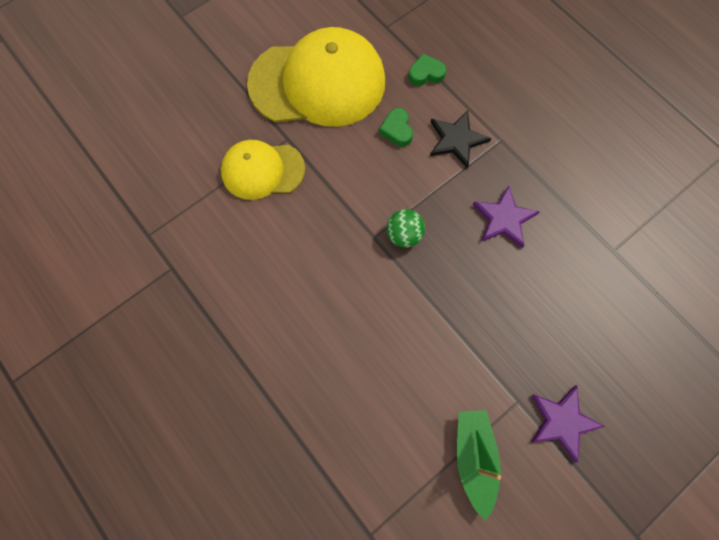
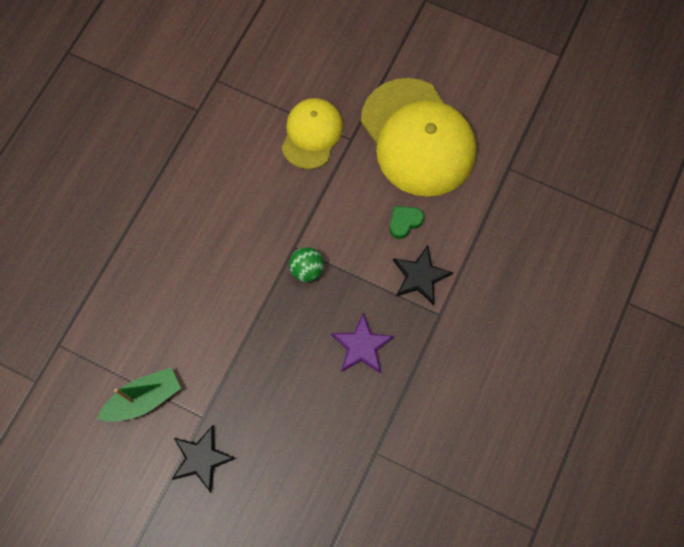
camera: 65 degrees right, 0 degrees up
yellow cap [221,140,305,200] -> yellow cap turned 45 degrees clockwise [282,98,343,169]
green heart [408,53,446,86] -> none
purple star [531,385,605,463] -> black star [172,425,236,492]

